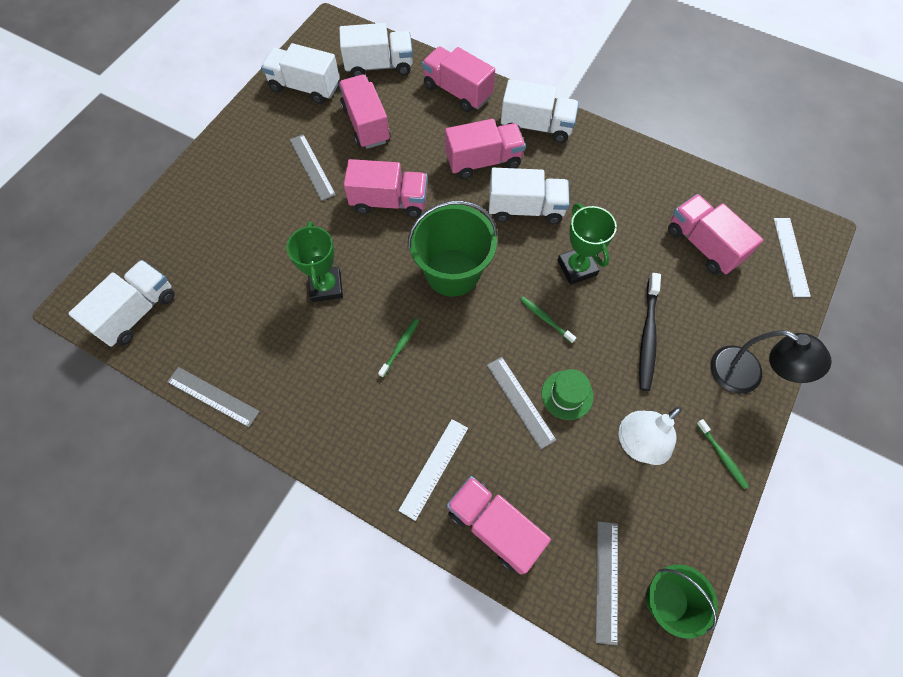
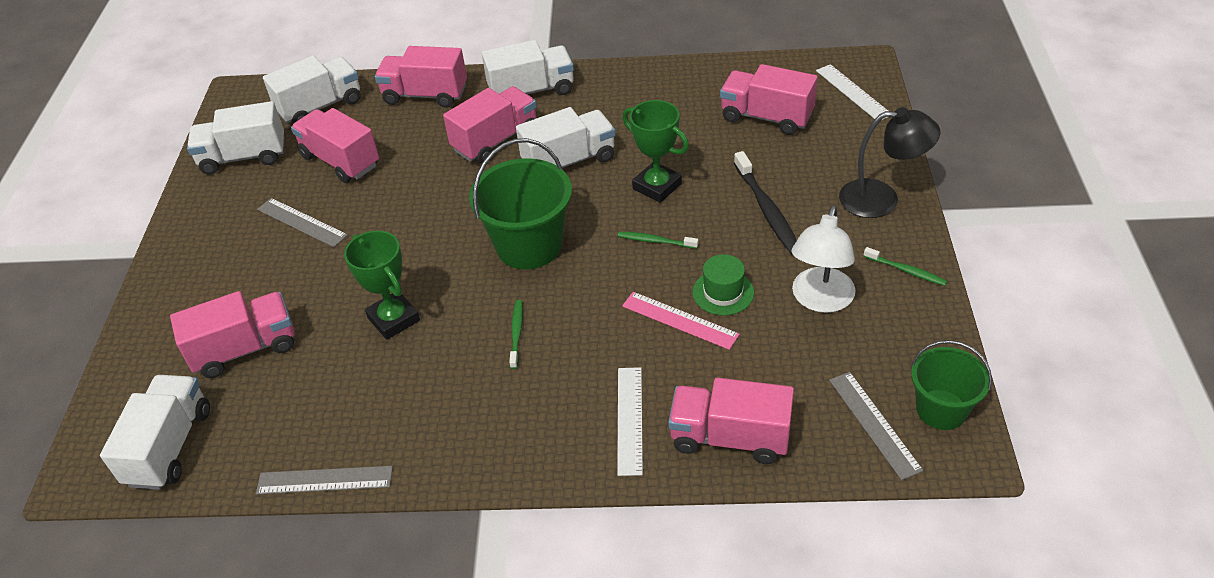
camera: 25 degrees left, 20 degrees down
pink truck [344,159,427,217] -> pink truck moved to [170,291,295,378]
grey ruler [487,357,556,450] -> pink ruler [622,292,740,350]

